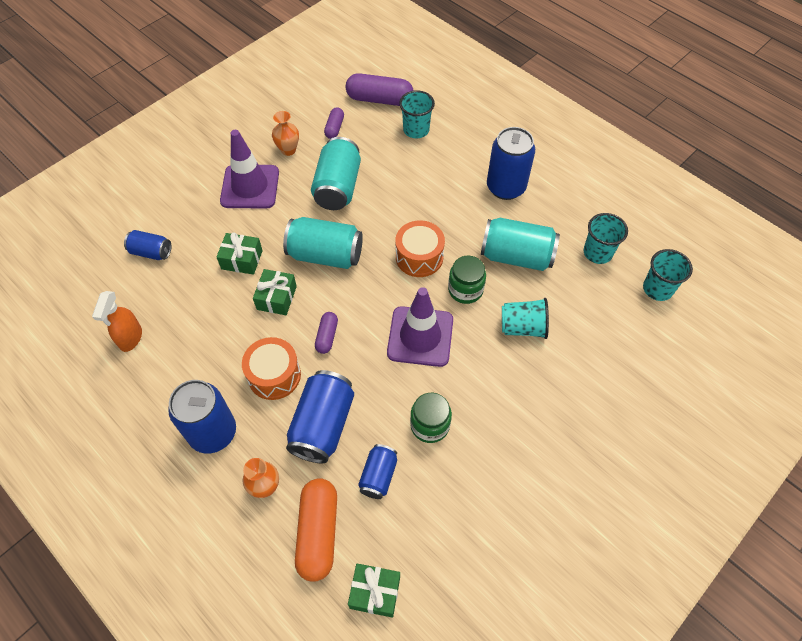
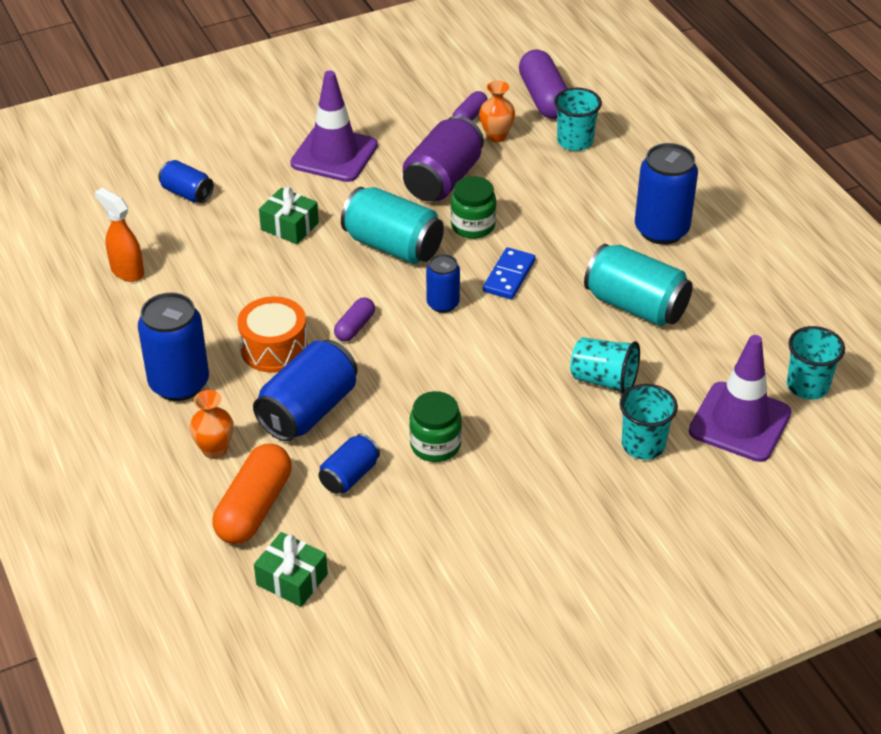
camera: 20 degrees right, 15 degrees down
orange spray bottle [92,291,142,352] -> orange spray bottle turned 105 degrees clockwise [95,187,144,282]
green gift [253,269,297,315] -> none
orange vase [272,111,299,156] -> orange vase moved to [479,81,515,142]
turquoise can [311,137,361,210] -> purple can [403,116,484,201]
purple capsule [346,73,414,106] -> purple capsule turned 45 degrees clockwise [519,50,568,119]
purple traffic cone [387,287,453,367] -> purple traffic cone moved to [689,335,791,462]
orange drum [395,220,445,277] -> blue domino [483,247,535,299]
green jar [448,256,486,304] -> green jar moved to [451,176,496,239]
turquoise cup [584,213,628,264] -> turquoise cup moved to [620,384,678,460]
none -> blue can [426,254,460,313]

